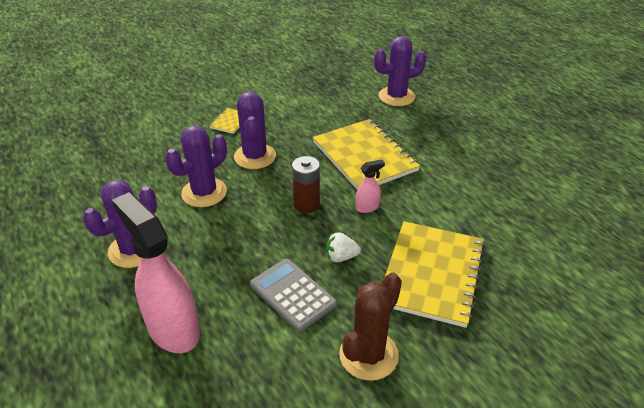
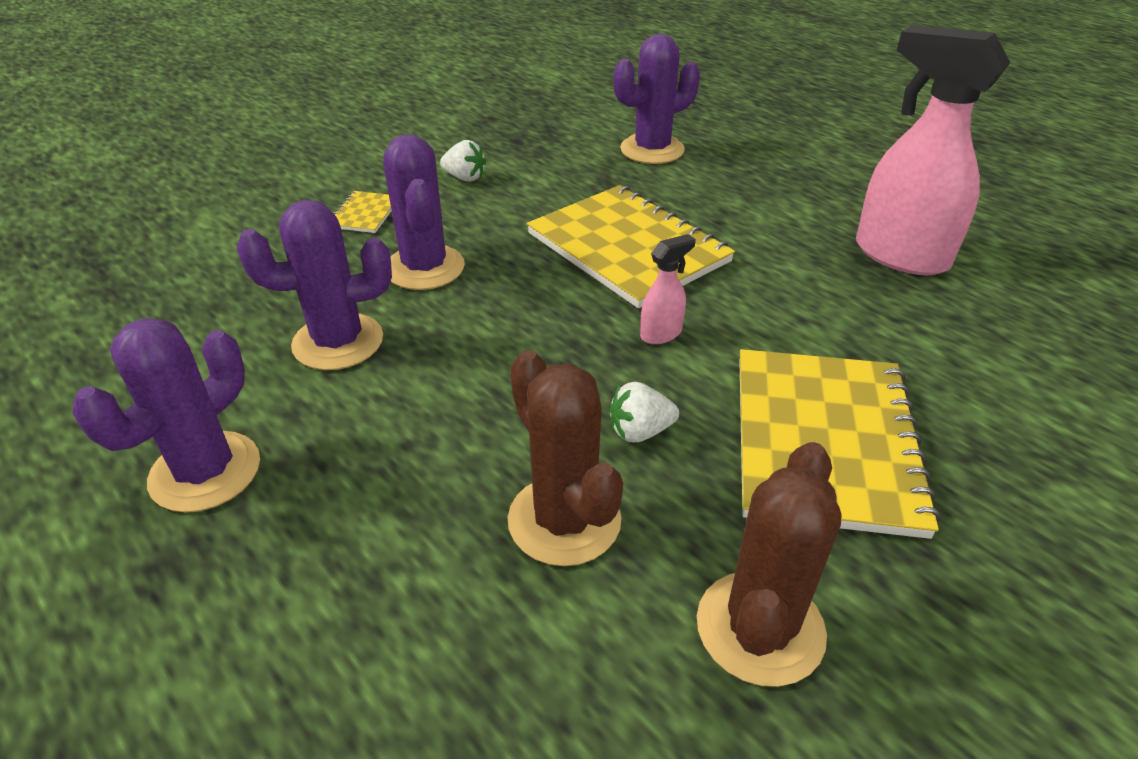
camera: 10 degrees left, 0 degrees up
pink spray bottle [112,192,200,353] -> pink spray bottle moved to [856,25,1011,275]
purple cactus [165,126,227,207] -> purple cactus turned 45 degrees clockwise [237,200,392,370]
grey calculator [250,259,337,332] -> brown cactus [508,350,623,566]
brown battery [292,156,320,213] -> none
none -> white strawberry [440,140,486,182]

